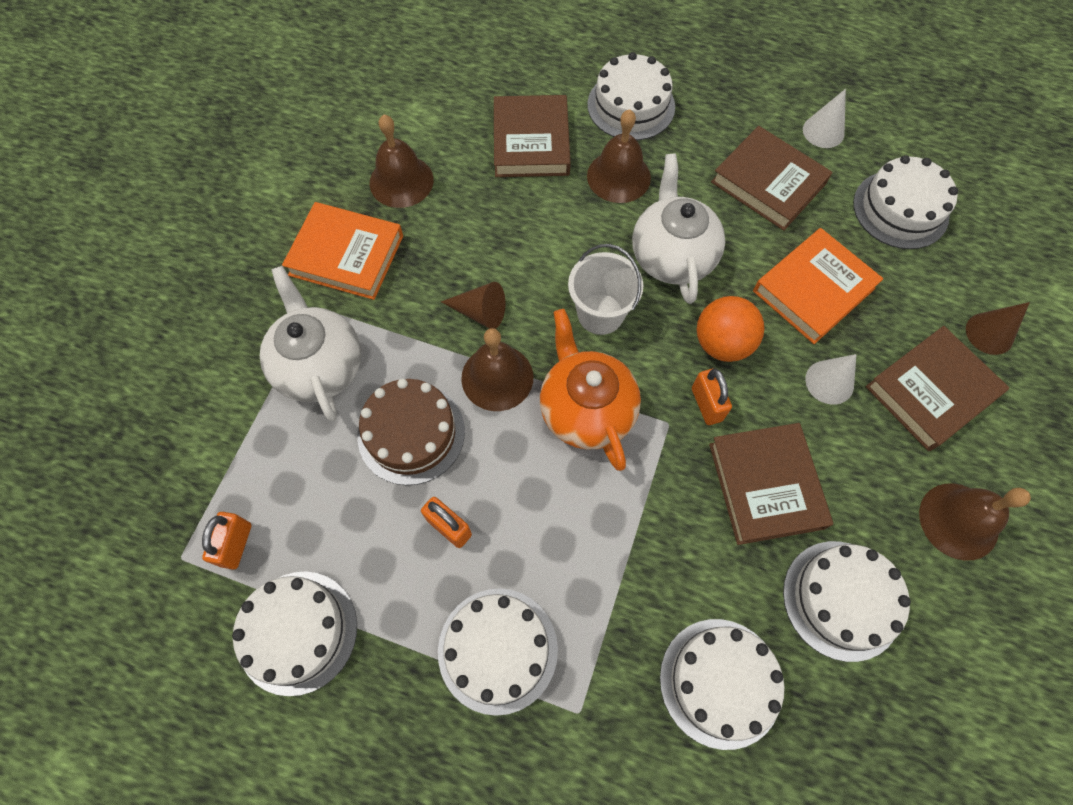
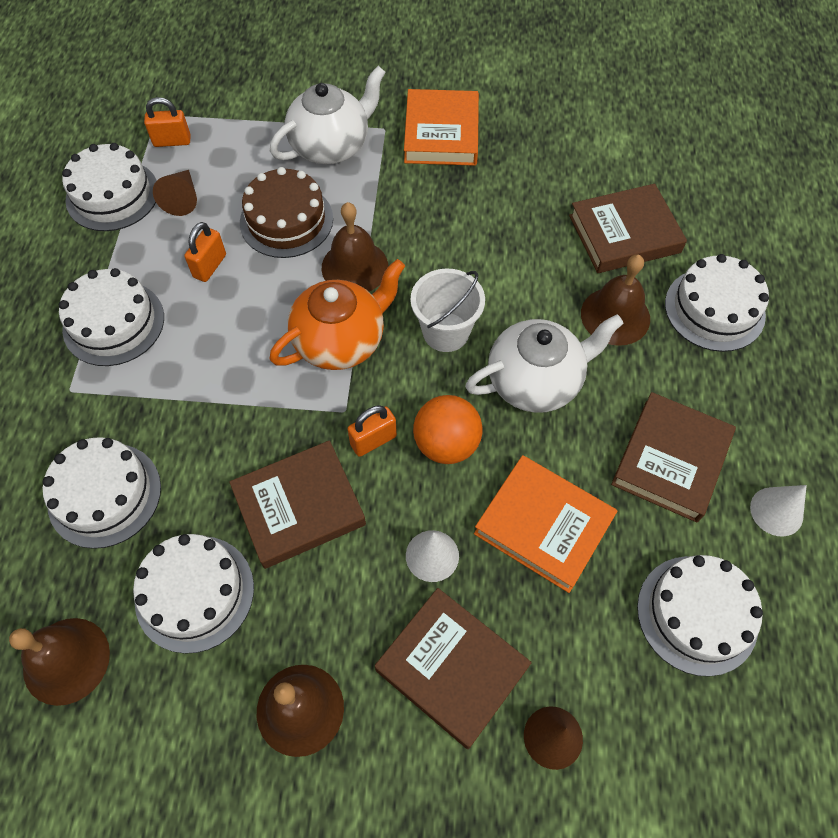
camera: 75 degrees right, 5 degrees down
brown bell [370,115,434,208] -> brown bell moved to [9,618,110,706]
brown cone [441,282,505,329] -> brown cone moved to [153,170,197,216]

